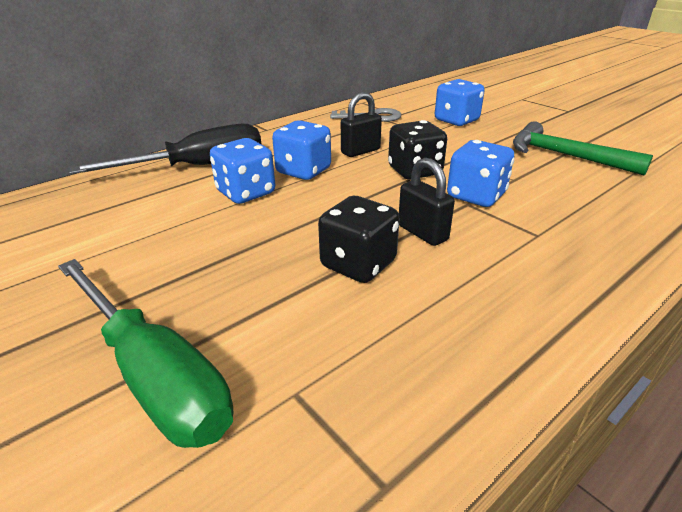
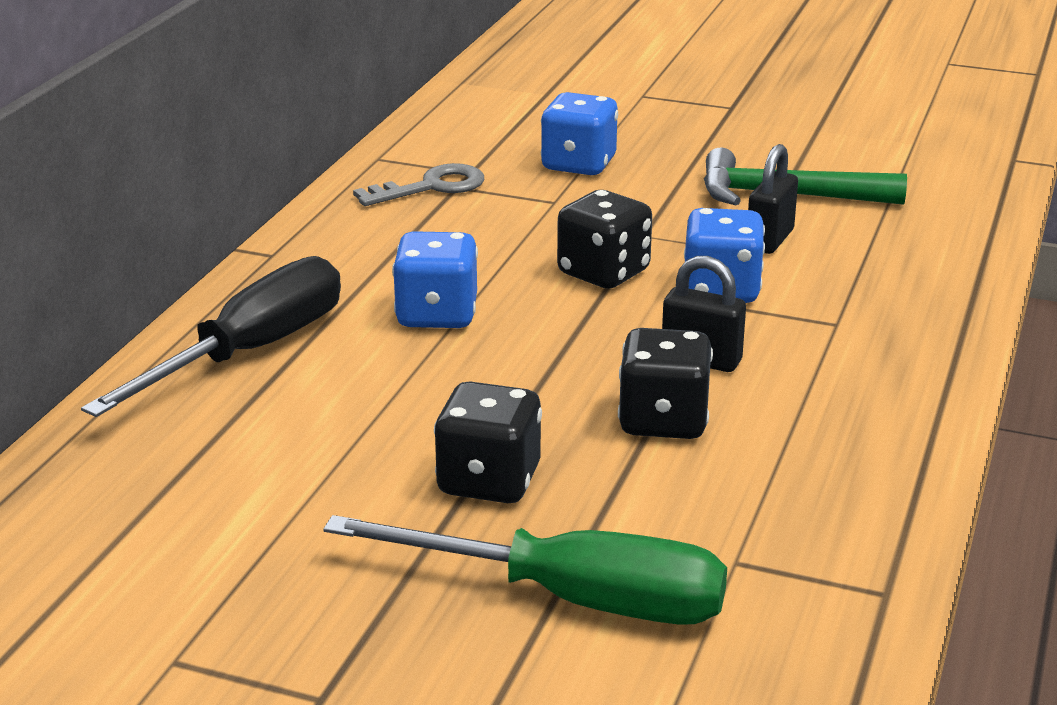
camera: 30 degrees left, 5 degrees down
blue dice [210,138,275,204] -> none
black padlock [341,92,382,157] -> black padlock moved to [748,144,798,254]
none -> black dice [434,381,542,503]

